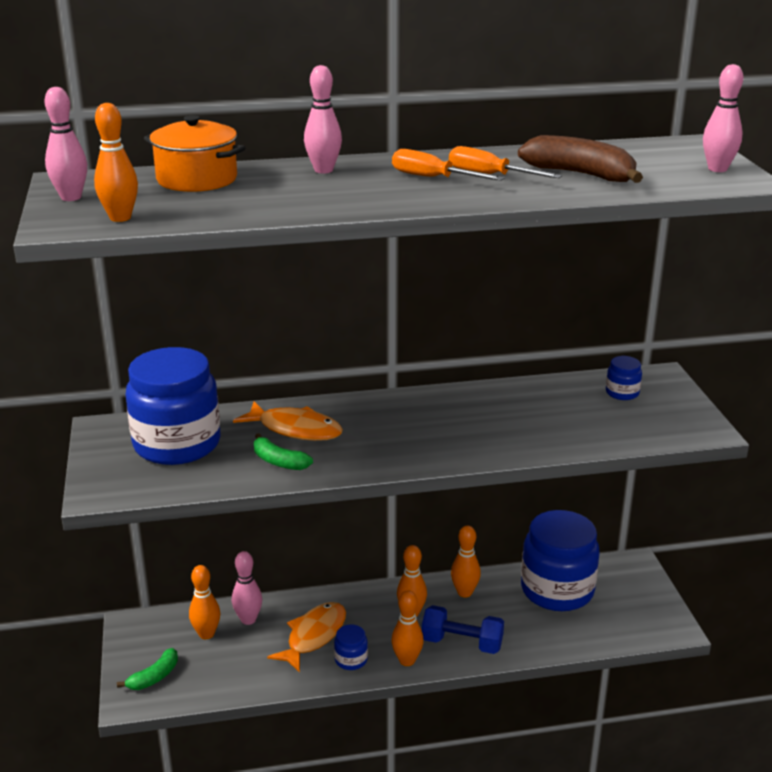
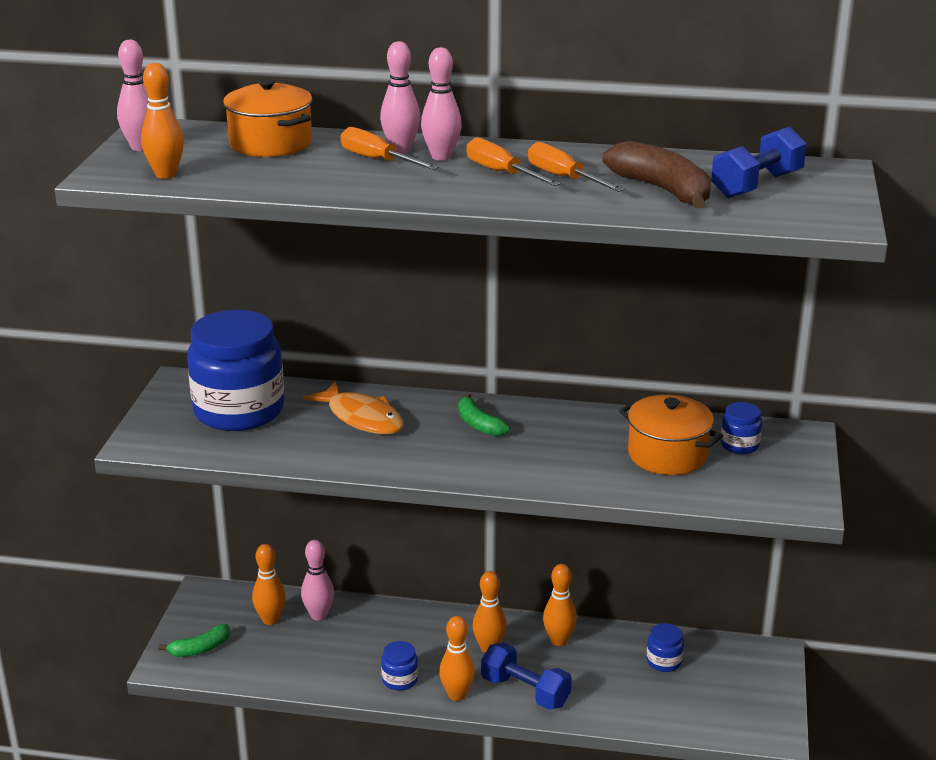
camera: 20 degrees right, 0 degrees up
green banana [254,433,313,470] -> green banana moved to [458,393,510,437]
orange fish [267,602,346,673] -> none
blue jar [521,510,600,611] -> blue jar [646,623,684,672], size x0.42
pink bowling pin [703,64,743,172] -> pink bowling pin moved to [421,47,462,160]
none -> orange screwdriver [341,127,439,170]
none -> orange pot [619,395,723,475]
none -> blue dumbbell [711,126,807,198]

